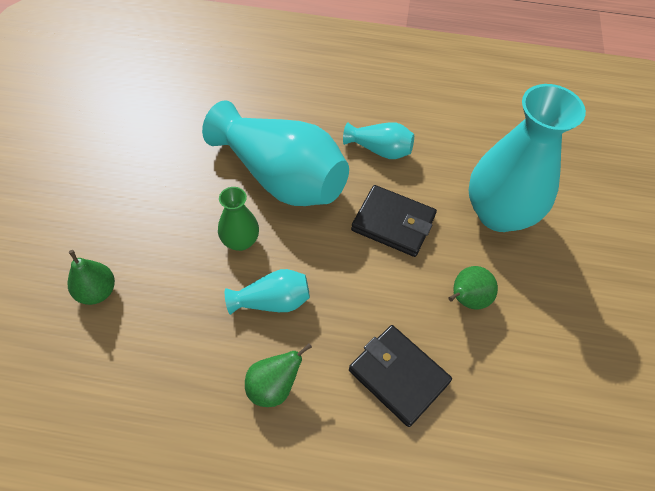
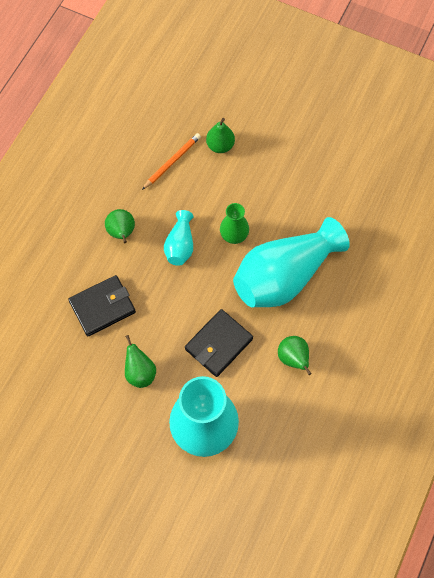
camera: 110 degrees right, 10 degrees up
turquoise vase [343,122,414,159] -> green pear [278,336,312,375]
none -> orange pencil [142,133,201,190]

